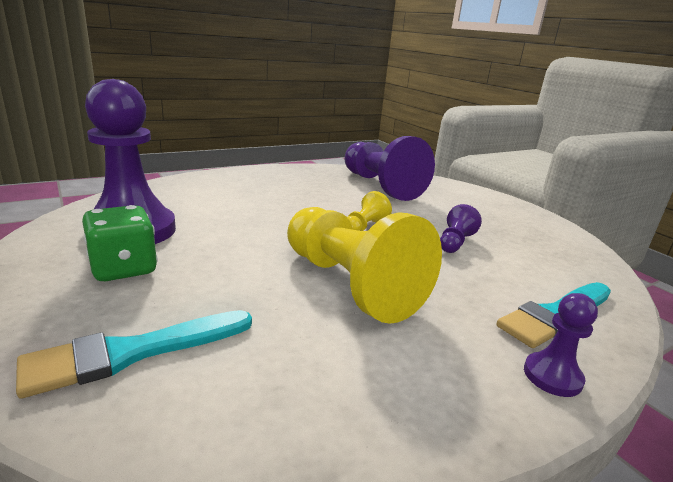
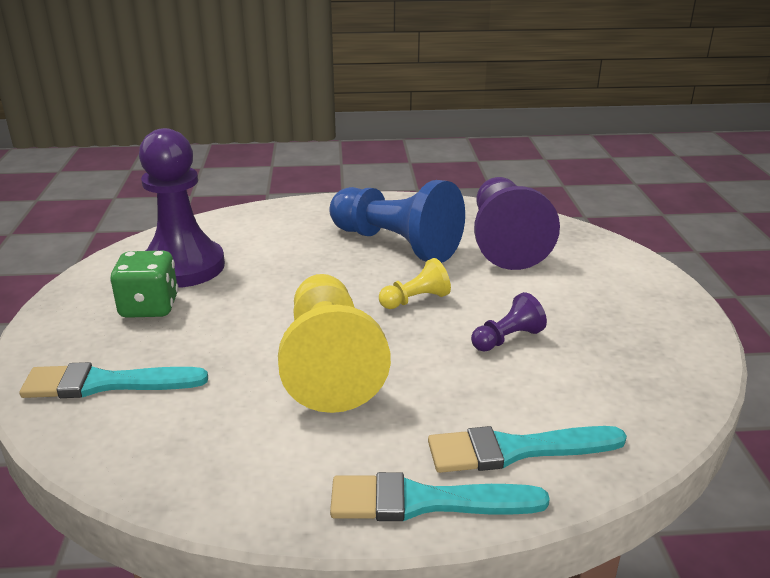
camera: 30 degrees right, 5 degrees up
purple pawn [524,293,598,397] -> turquoise brush [330,472,550,521]
none -> blue pawn [330,180,465,263]

